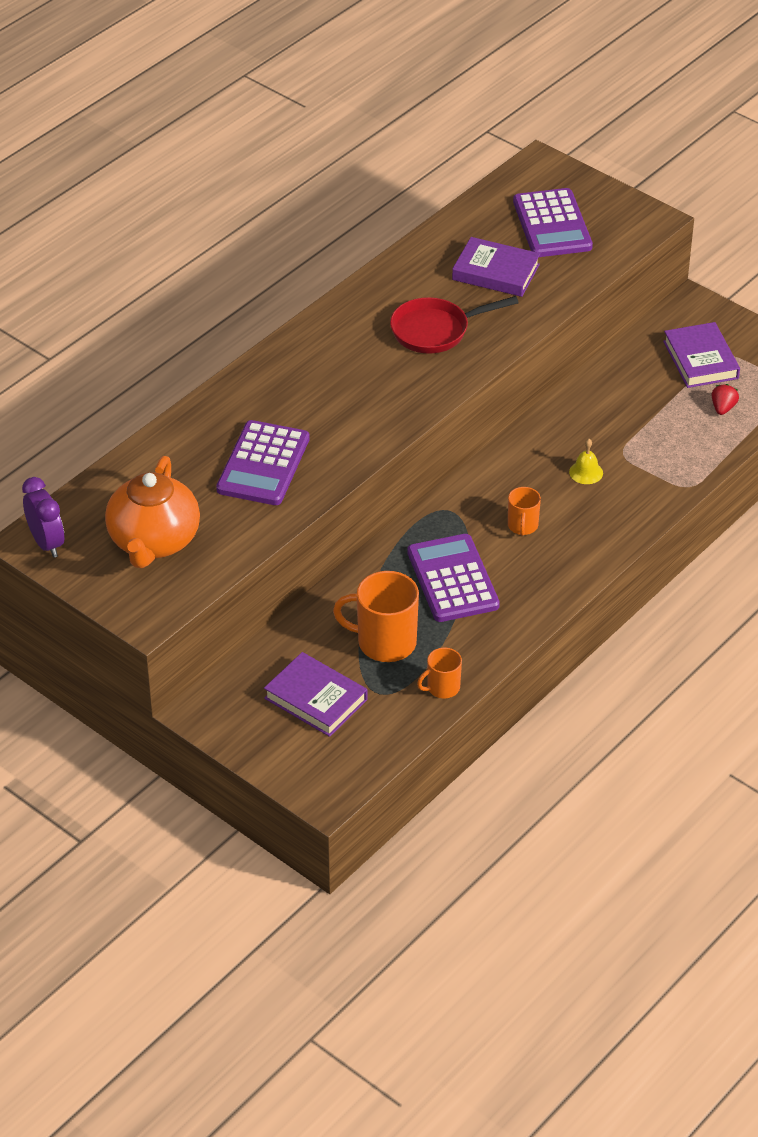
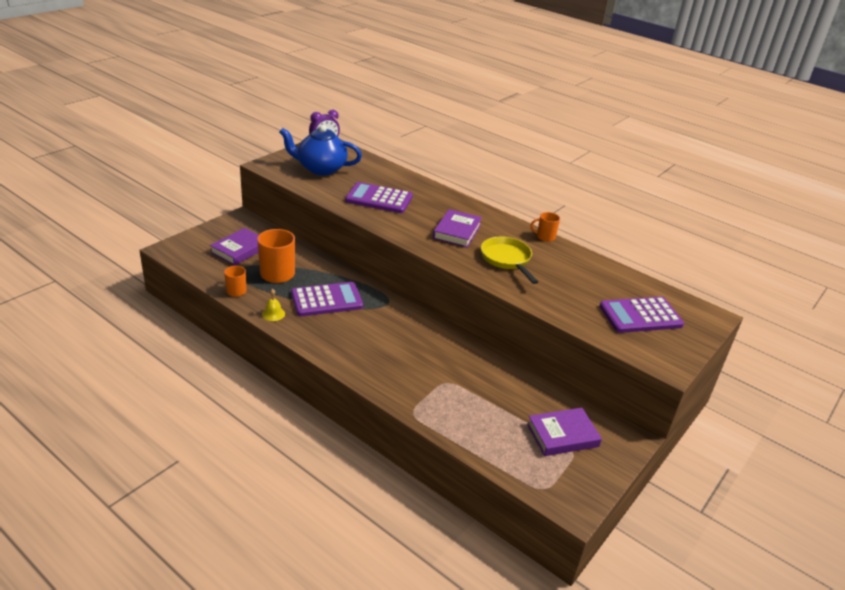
camera: 85 degrees right, 10 degrees down
orange teapot [105,456,200,568] -> blue teapot [279,125,362,175]
red pan [390,296,519,354] -> yellow pan [481,237,538,284]
purple book [452,237,540,297] -> purple book moved to [433,209,482,248]
orange mug [508,487,541,536] -> orange mug moved to [530,212,560,242]
yellow bell [569,439,603,484] -> yellow bell moved to [262,289,285,321]
red strawberry [712,384,739,415] -> none

